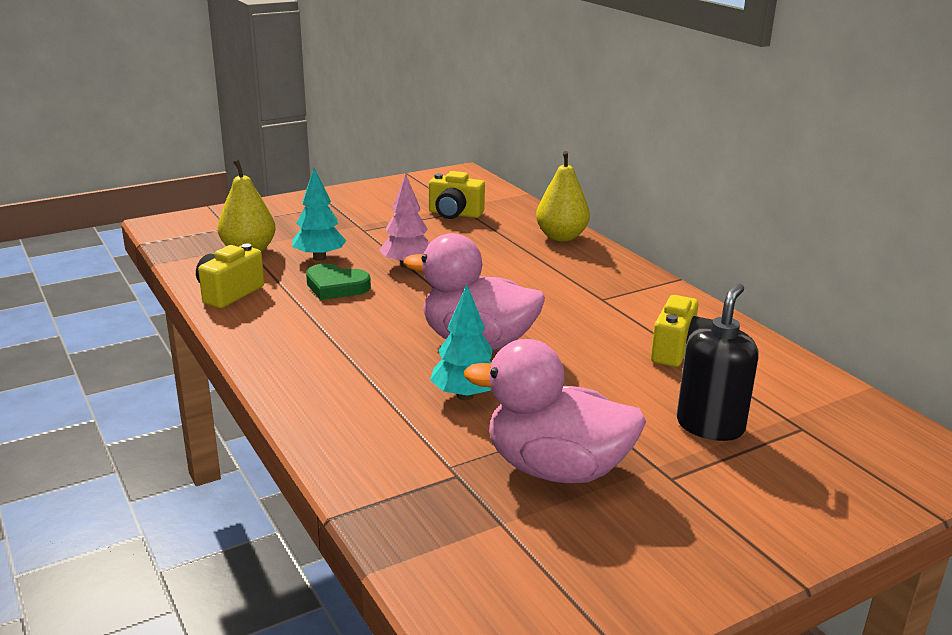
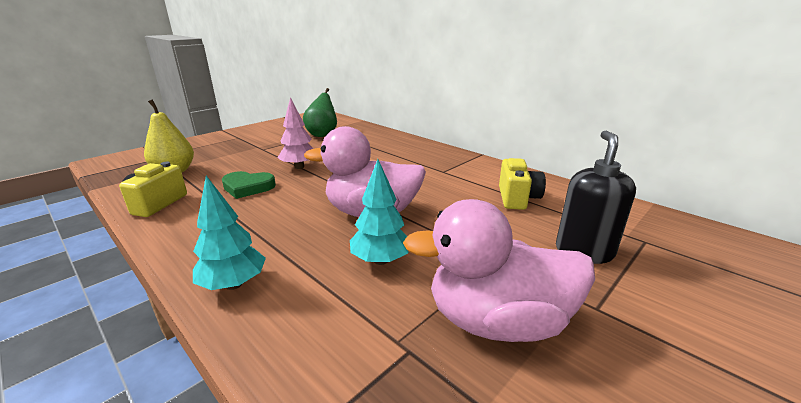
camera: 15 degrees left, 0 degrees up
turquoise tree [292,167,346,261] -> turquoise tree moved to [193,176,266,290]
yellow camera [429,171,485,219] -> green pear [303,88,337,137]
yellow pear [536,151,590,241] -> none

